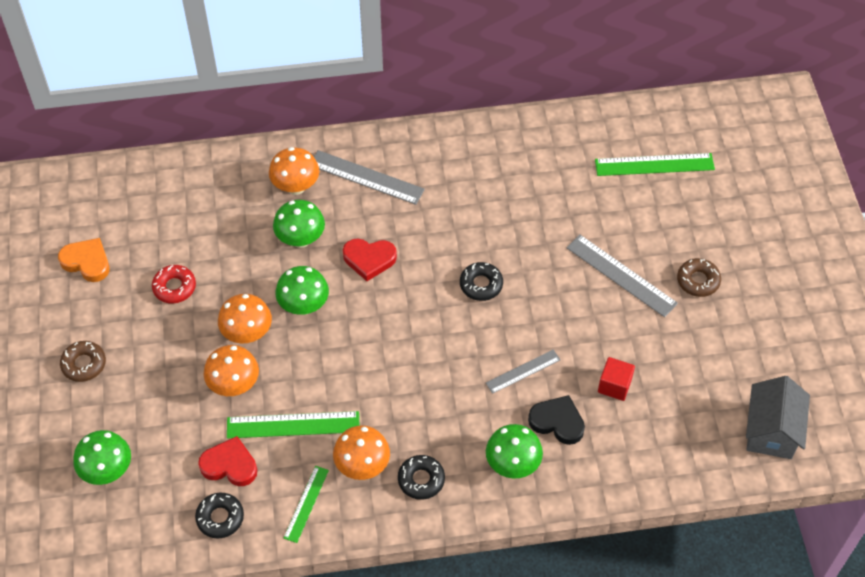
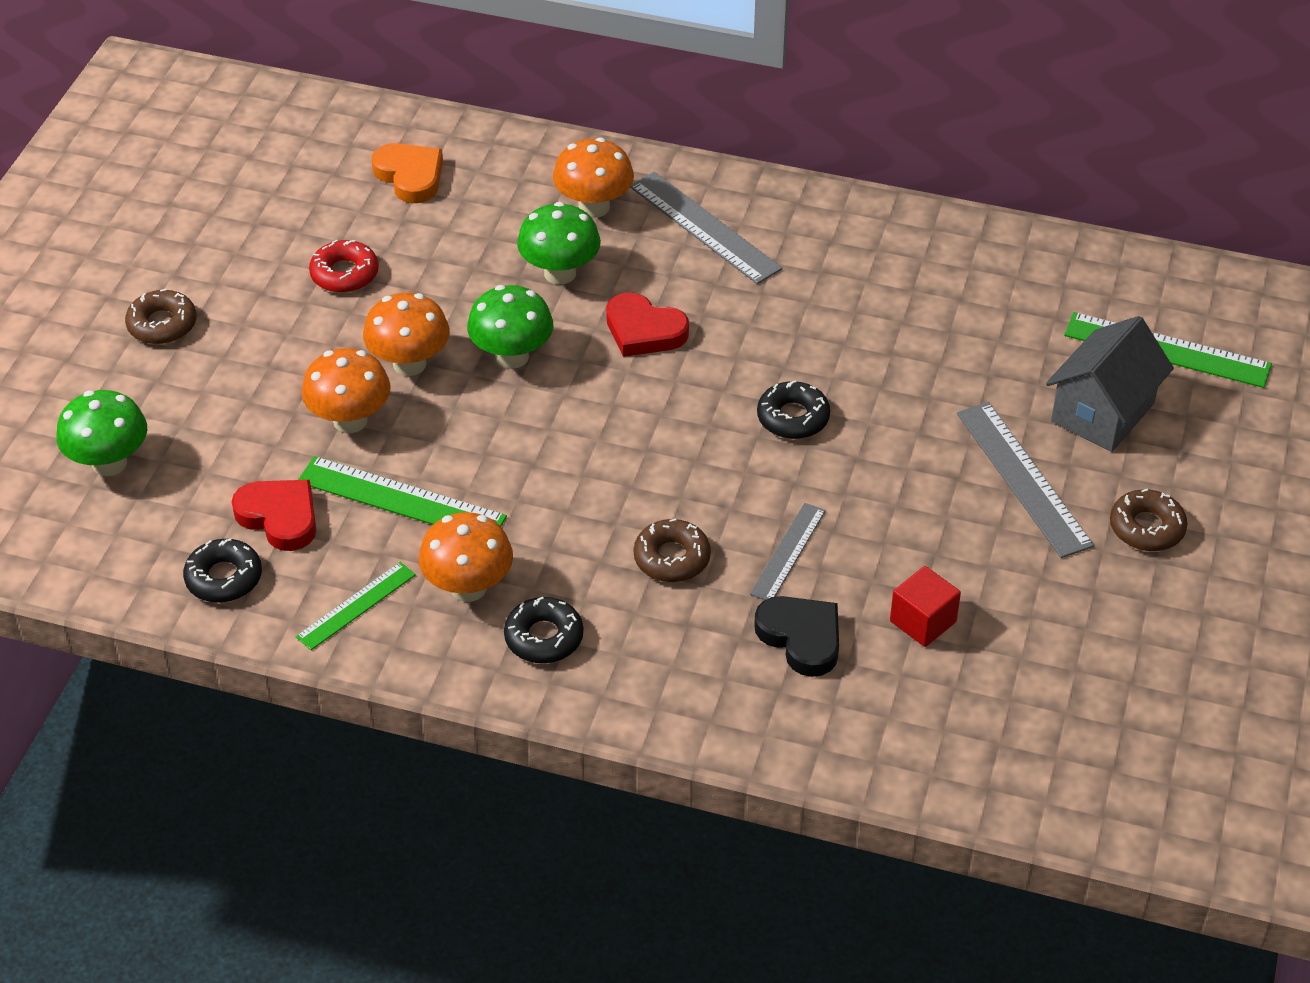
camera: 25 degrees right, 10 degrees down
orange heart [58,238,110,282] -> orange heart moved to [372,143,443,203]
grey ruler [486,349,560,394] -> grey ruler turned 60 degrees counterclockwise [750,503,826,600]
green mushroom [486,424,543,478] -> none
grey house [746,376,810,459] -> grey house moved to [1046,316,1174,452]
none -> brown donut [634,519,711,582]

